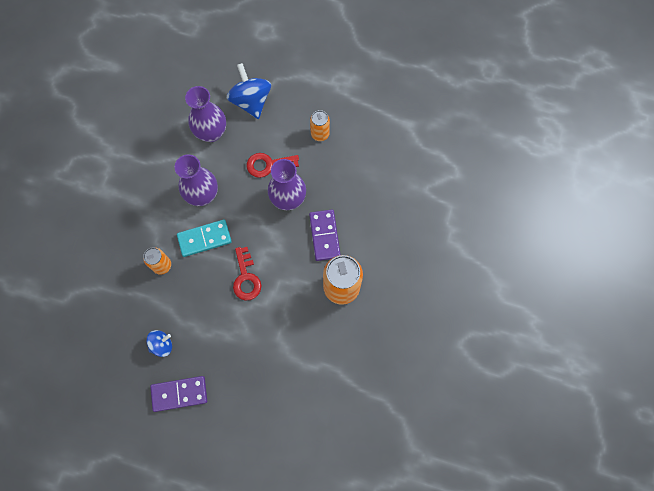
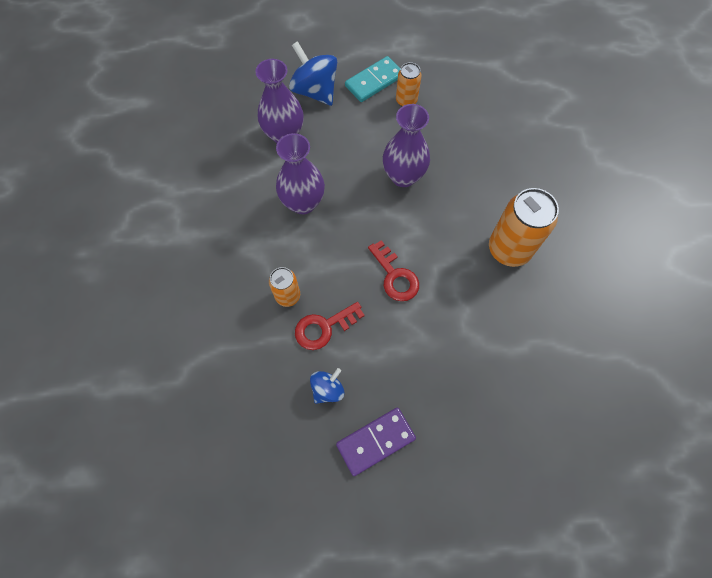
camera: 20 degrees left, 5 degrees down
turquoise domino [177,220,232,257] -> turquoise domino moved to [345,56,401,102]
red key [247,153,299,178] -> red key moved to [295,302,364,350]
purple domino [309,210,341,261] -> none

